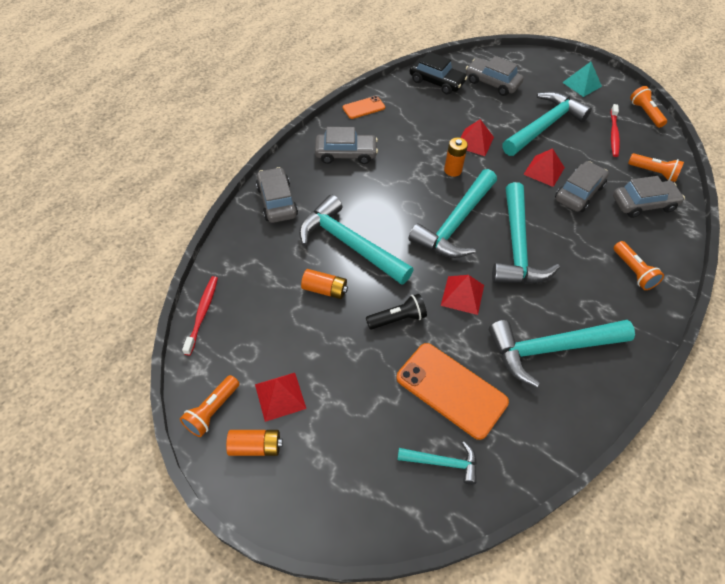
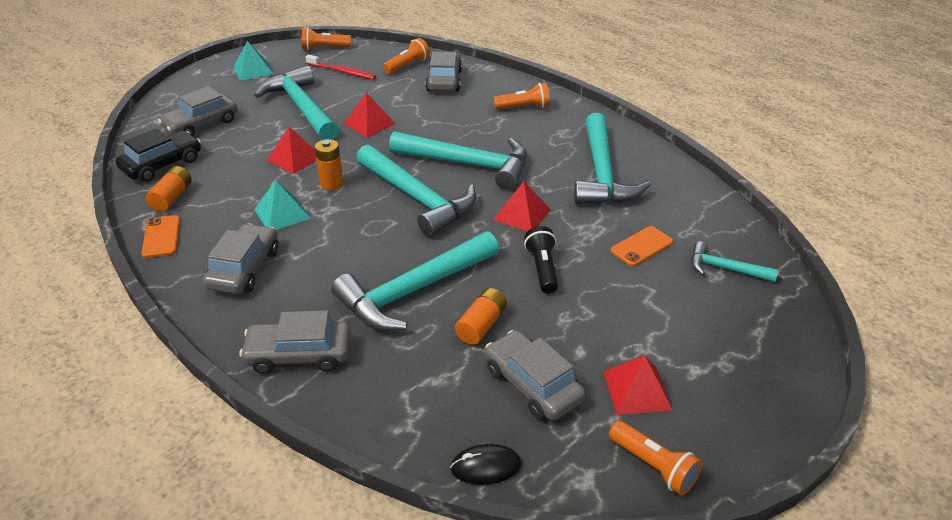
camera: 75 degrees left, 15 degrees down
red toothbrush [182,276,218,355] -> black mouse [450,444,521,485]
orange battery [226,430,283,456] -> orange battery moved to [146,166,192,212]
orange phone [396,343,509,440] -> orange phone [610,226,673,266], size x0.53
turquoise hammer [397,442,477,485] -> turquoise hammer turned 90 degrees counterclockwise [691,241,778,282]
grey car [555,161,609,212] -> grey car moved to [485,330,586,420]
none -> turquoise pyramid [254,180,311,230]

